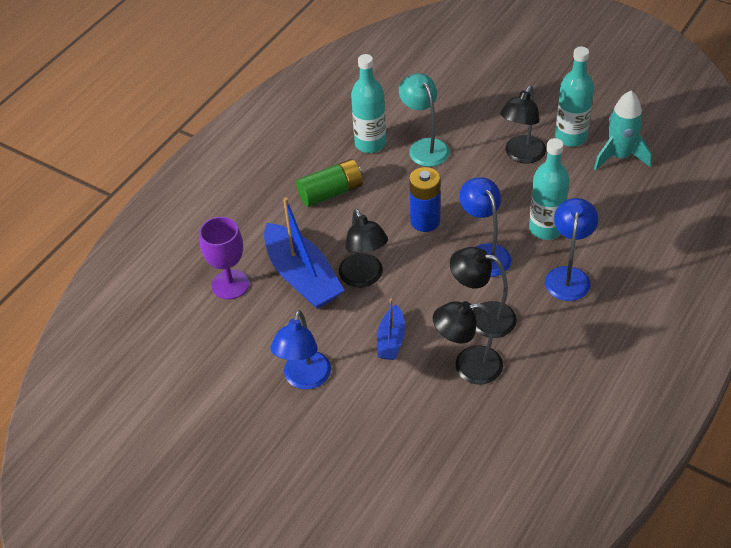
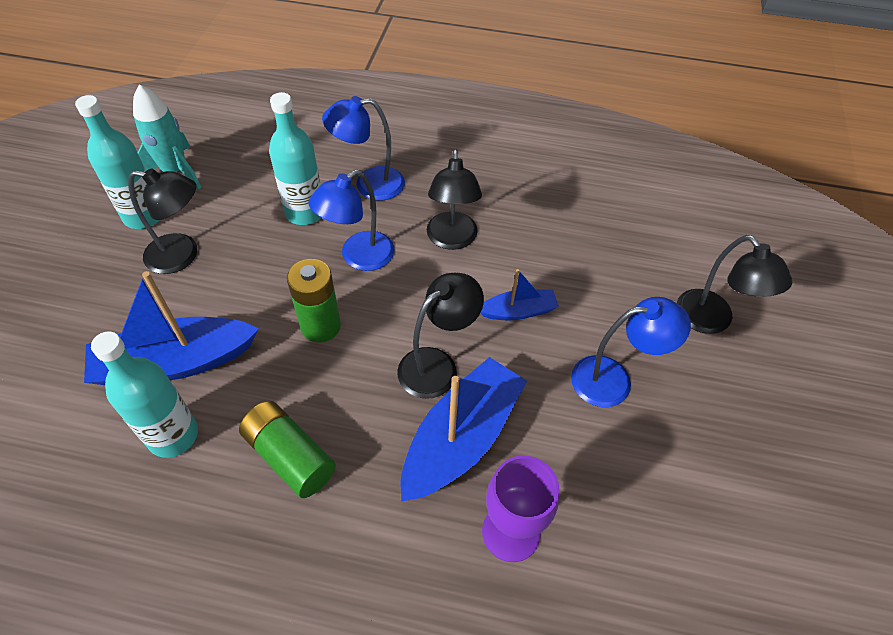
camera: 115 degrees left, 5 degrees up
turquoise lamp [399,73,450,167] -> blue boat [84,271,259,385]
blue battery [409,167,441,232] -> green battery [287,259,341,343]
black lamp [433,301,503,384] -> black lamp moved to [677,235,792,334]

